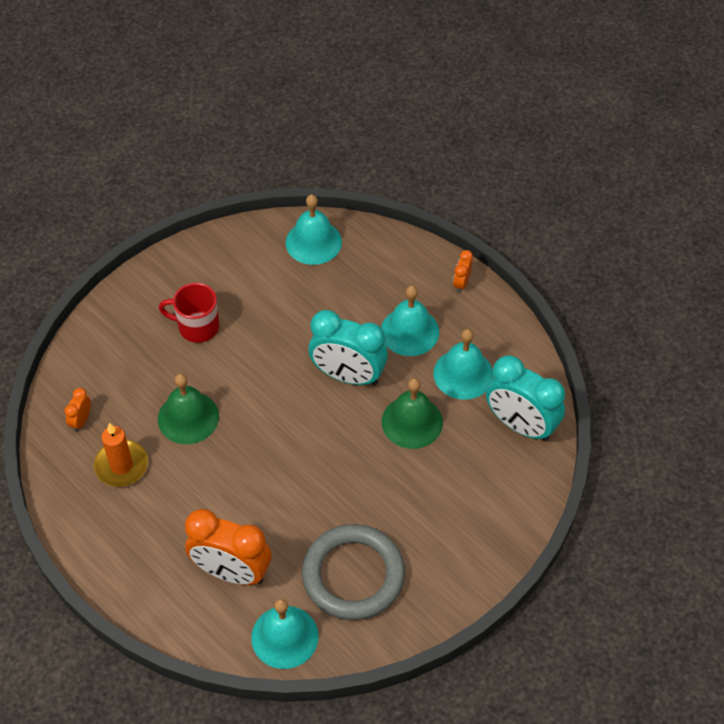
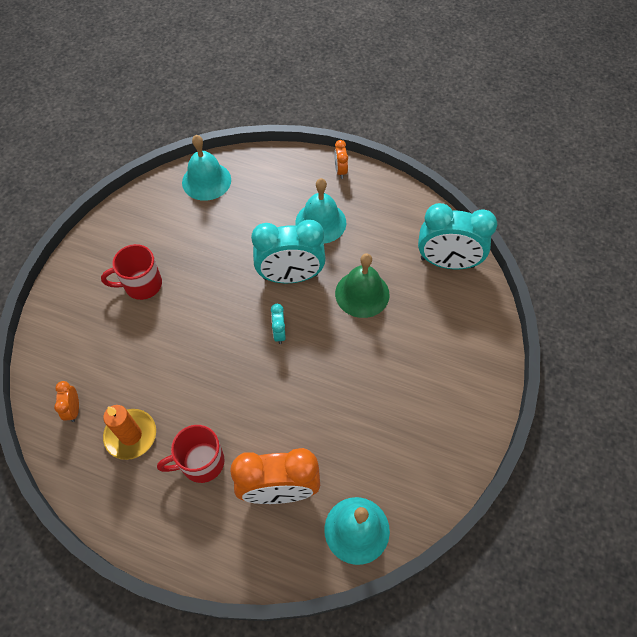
camera: 25 degrees left, 5 degrees up
green bell [158,374,219,444] -> none
grey ring [302,524,405,620] -> none
turquoise bell [433,329,493,400] -> none
none -> red mug [157,425,225,483]
none -> turquoise clock [271,304,286,344]

